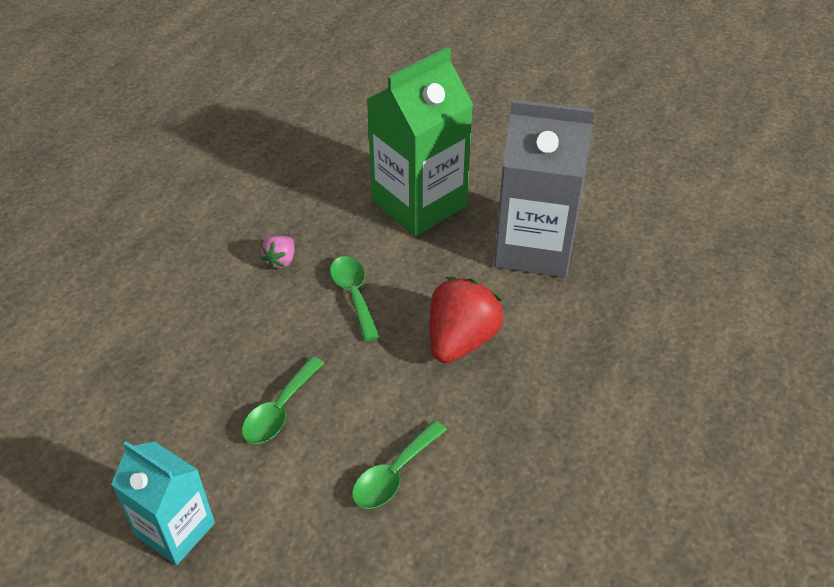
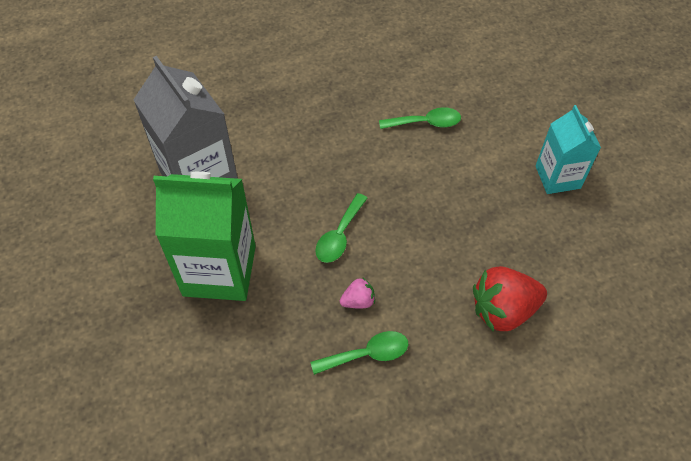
camera: 135 degrees left, 10 degrees up
green spoon [242,356,324,444] -> green spoon moved to [310,331,409,375]
red strawberry [429,277,503,363] -> red strawberry moved to [473,266,547,332]

